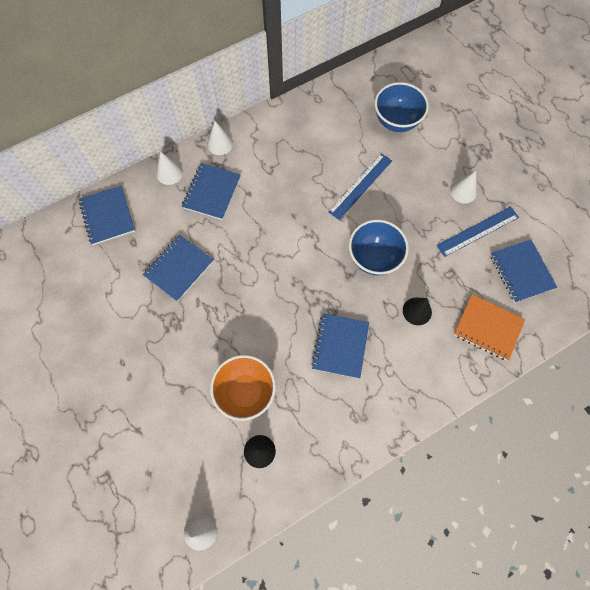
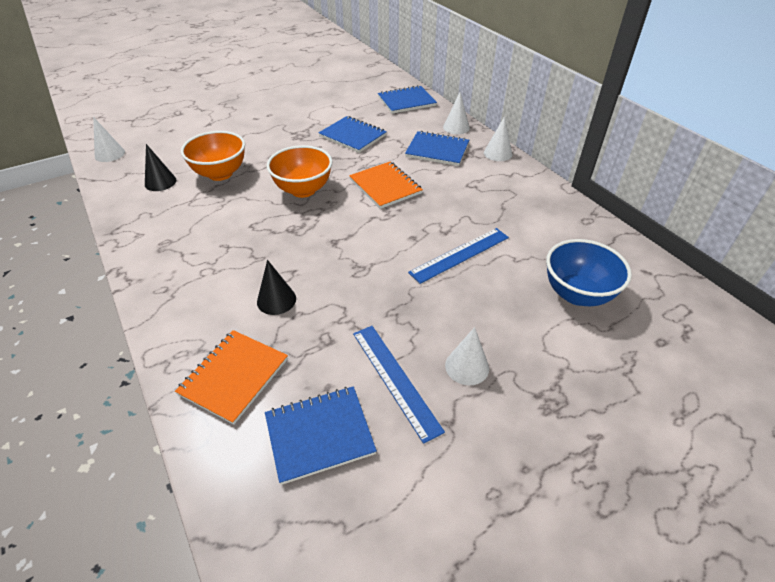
camera: 90 degrees right, 25 degrees down
blue notebook [311,313,369,378] -> none
blue ruler [328,153,392,220] -> blue ruler turned 75 degrees counterclockwise [408,228,509,284]
blue bowl [349,219,409,275] -> none
none -> orange bowl [266,145,332,198]
none -> orange notebook [349,162,423,209]

